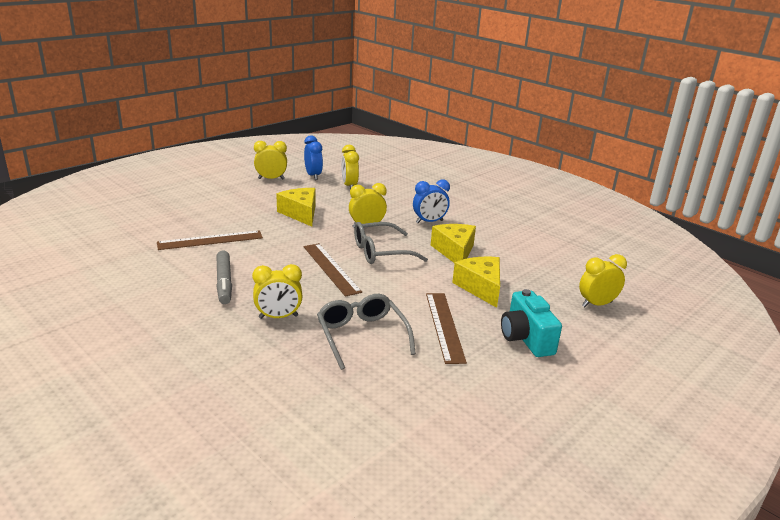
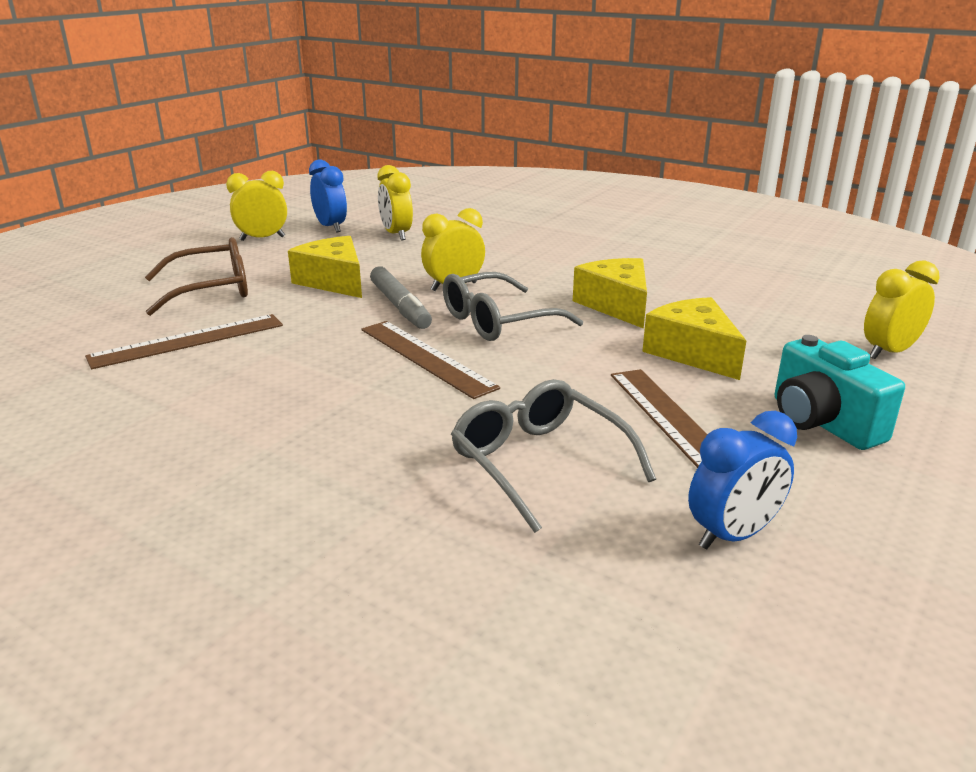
camera: 10 degrees left, 0 degrees up
grey marker [216,250,232,304] -> grey marker moved to [370,266,432,329]
yellow clock [252,264,303,319] -> none
blue clock [413,179,450,223] -> blue clock moved to [688,411,797,550]
none -> brown glasses [145,237,248,316]

